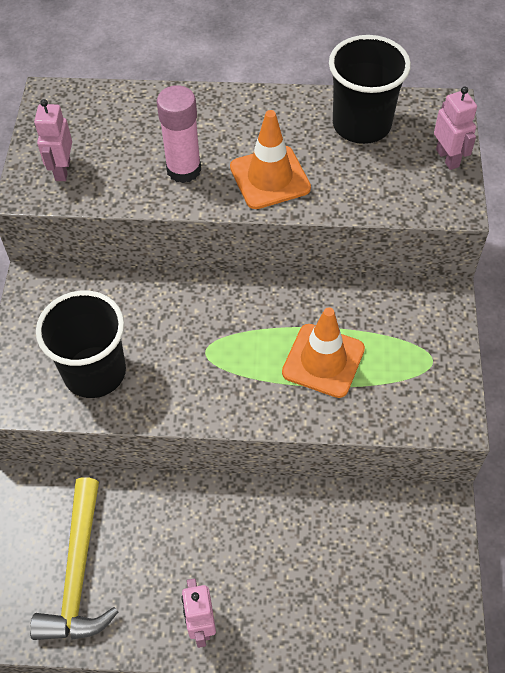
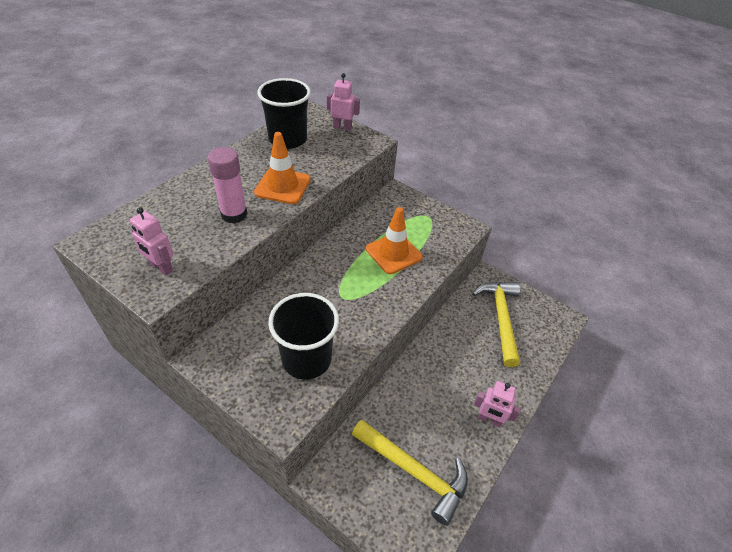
camera: 60 degrees left, 10 degrees down
none -> yellow hammer [472,282,520,367]

